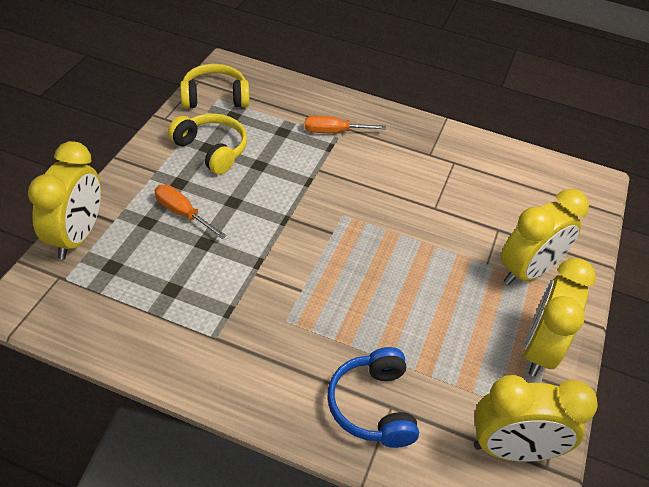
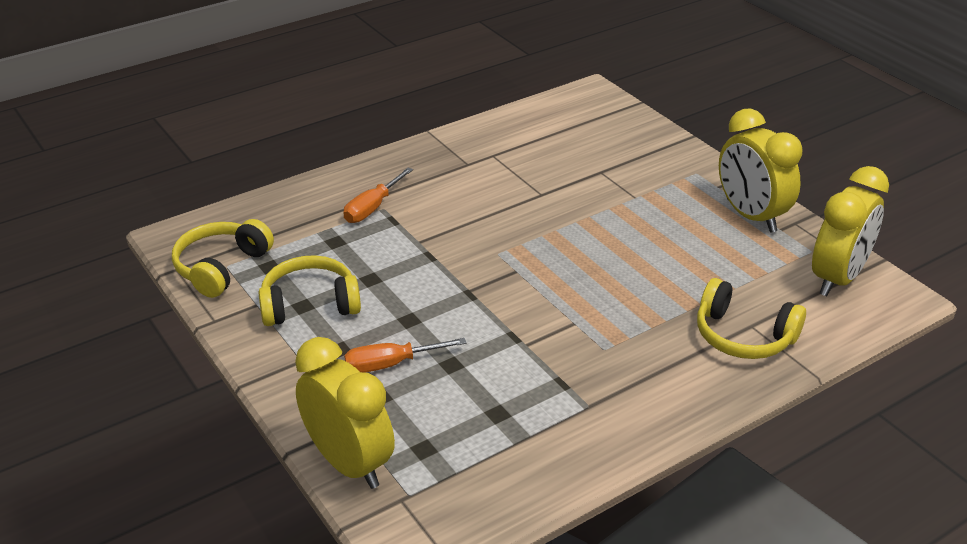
camera: 50 degrees left, 10 degrees down
blue headphones [327,347,419,448] -> yellow headphones [697,278,806,359]
yellow clock [501,189,589,285] -> none

